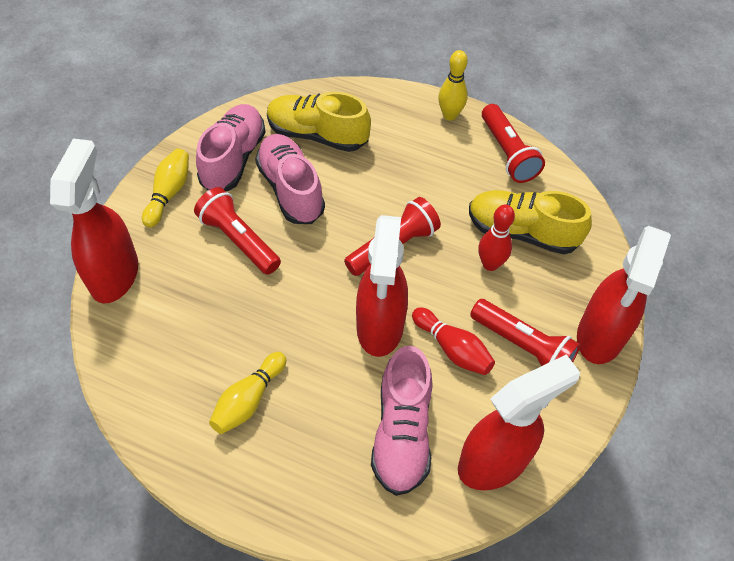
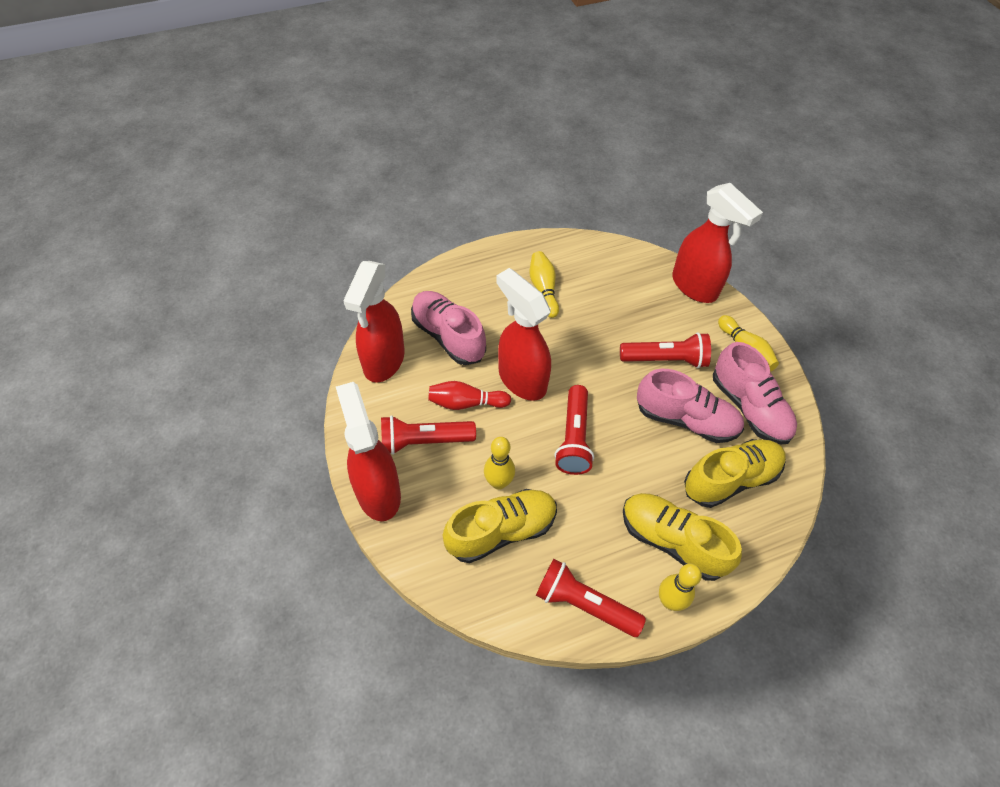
camera: 135 degrees right, 0 degrees up
red bowling pin [478,204,515,271] -> yellow bowling pin [484,437,515,490]
none -> yellow shoe [623,493,742,581]

